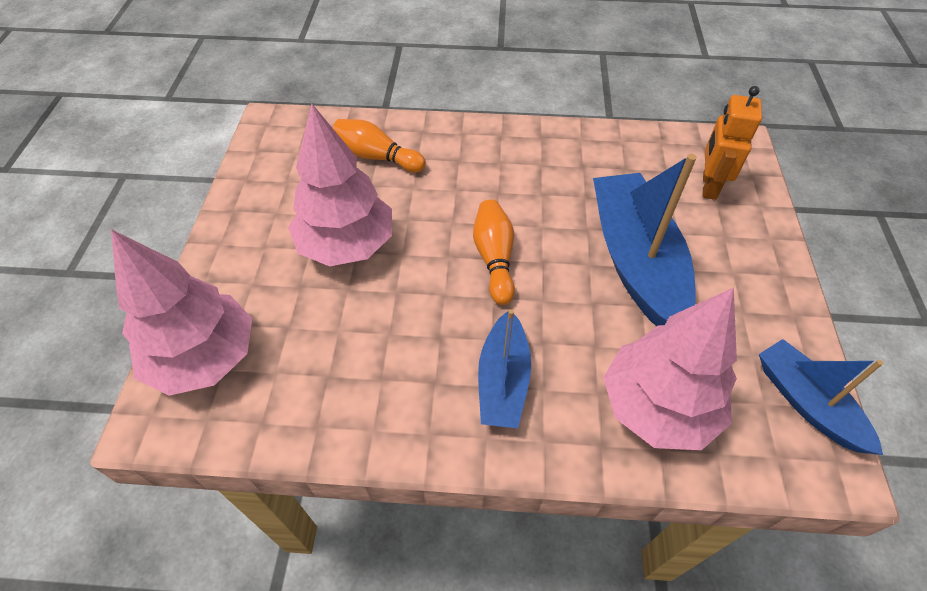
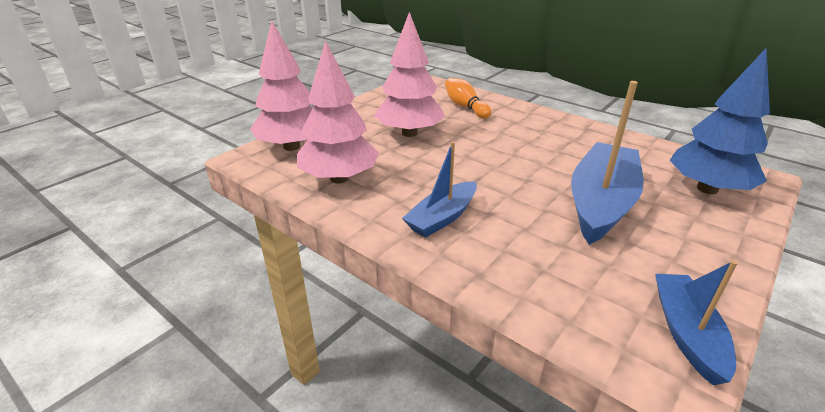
camera: 35 degrees right, 20 degrees down
orange bowling pin [473,200,515,305] -> none
pink tree [603,288,737,450] -> pink tree moved to [297,40,379,183]
orange robot [703,86,762,200] -> blue tree [669,47,770,194]

